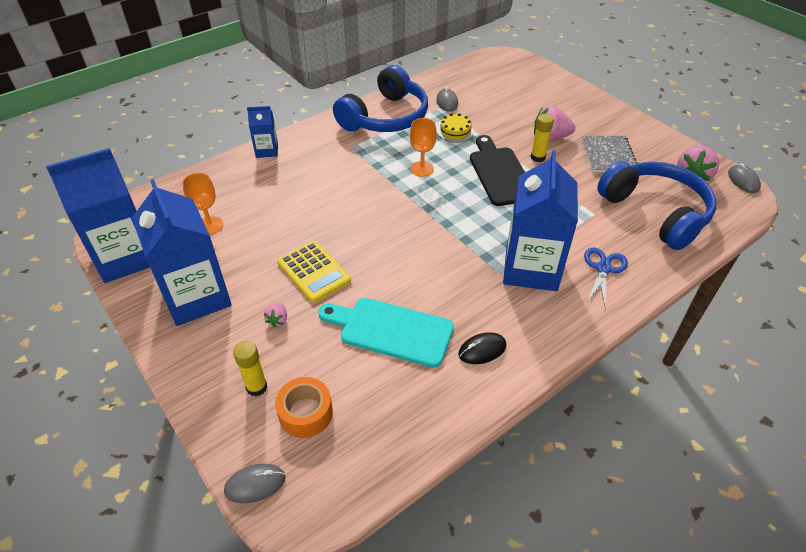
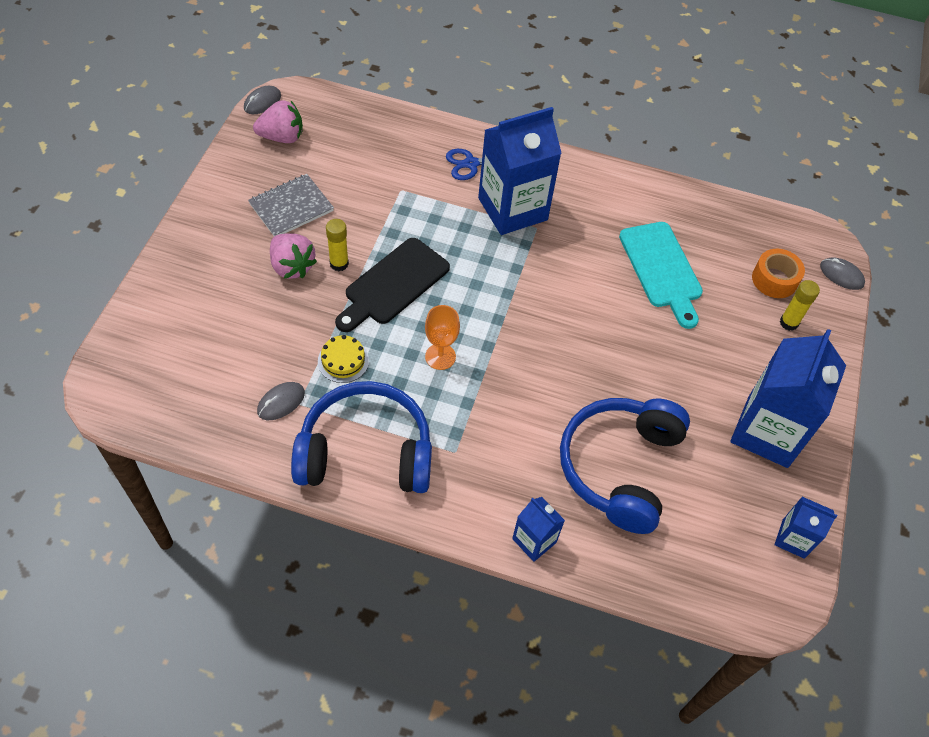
camera: 130 degrees left, 10 degrees up
blue carton [46,148,150,283] -> blue carton [775,497,837,559], size x0.49
orange goblet [182,173,223,235] -> none
pink strawberry [264,303,287,327] -> none
yellow calculator [277,241,351,303] -> none
black mouse [458,332,506,364] -> none
blue headphones [597,162,716,250] -> blue headphones moved to [560,398,690,534]

